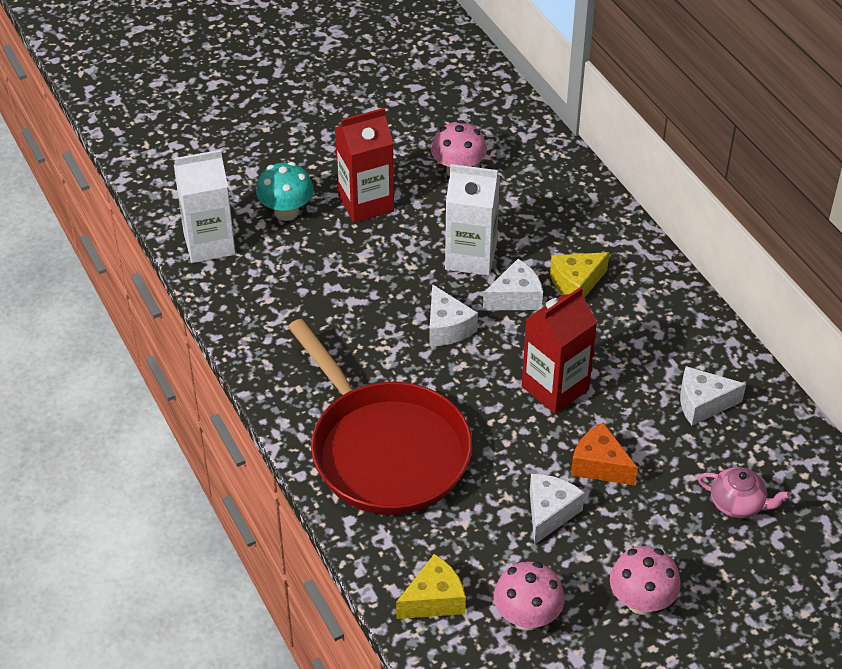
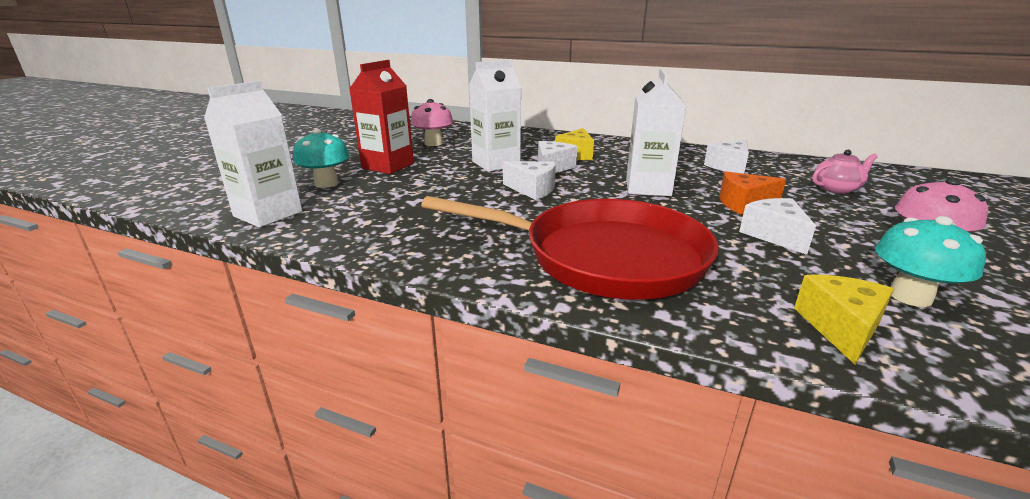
camera: 40 degrees left, 20 degrees down
pink mushroom [494,562,565,630] -> turquoise mushroom [875,216,986,307]
red carton [522,287,597,414] -> white carton [626,69,686,196]

